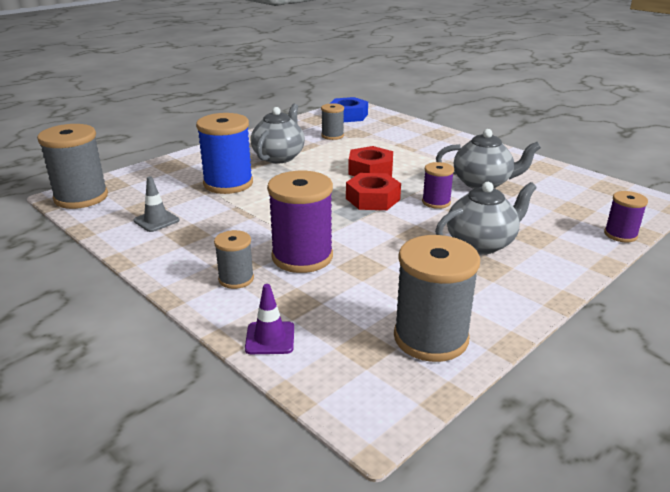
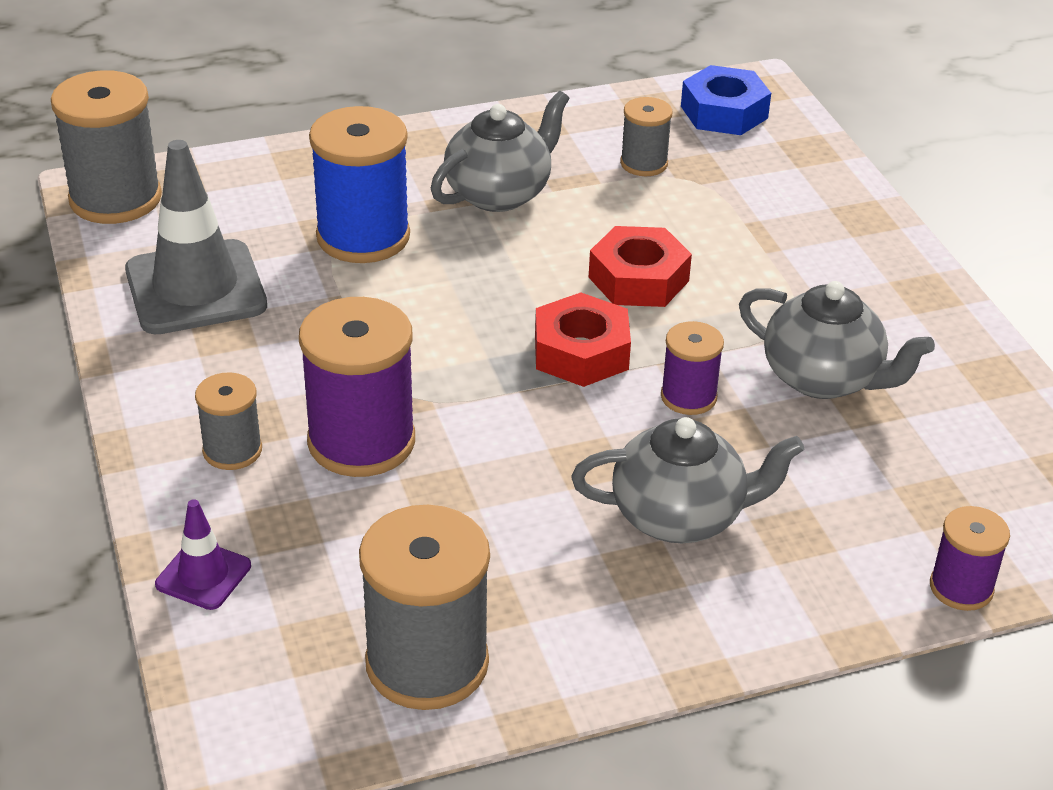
camera: 25 degrees right, 10 degrees up
grey traffic cone [134,176,180,232] -> grey traffic cone [125,140,267,334], size x2.02

